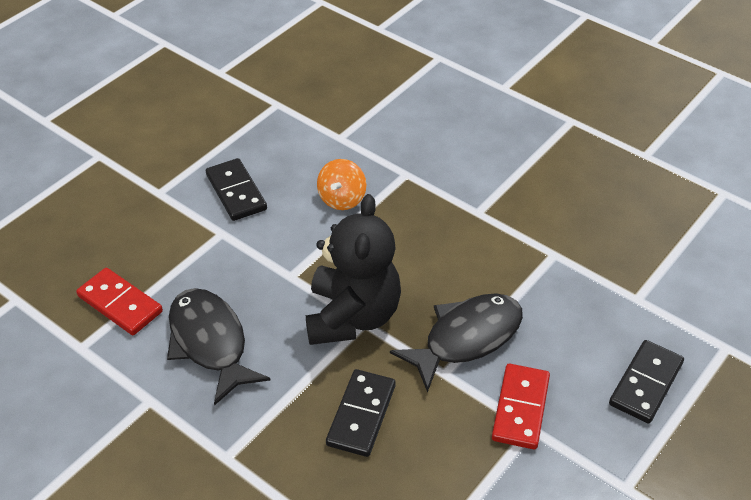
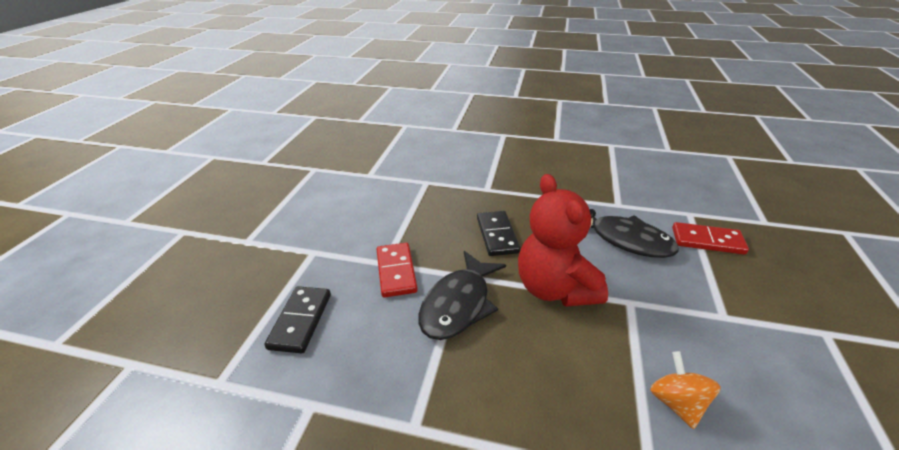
camera: 155 degrees right, 10 degrees down
black domino [206,158,267,221] -> none
black teddy bear [306,194,401,345] -> red teddy bear [518,174,608,307]

